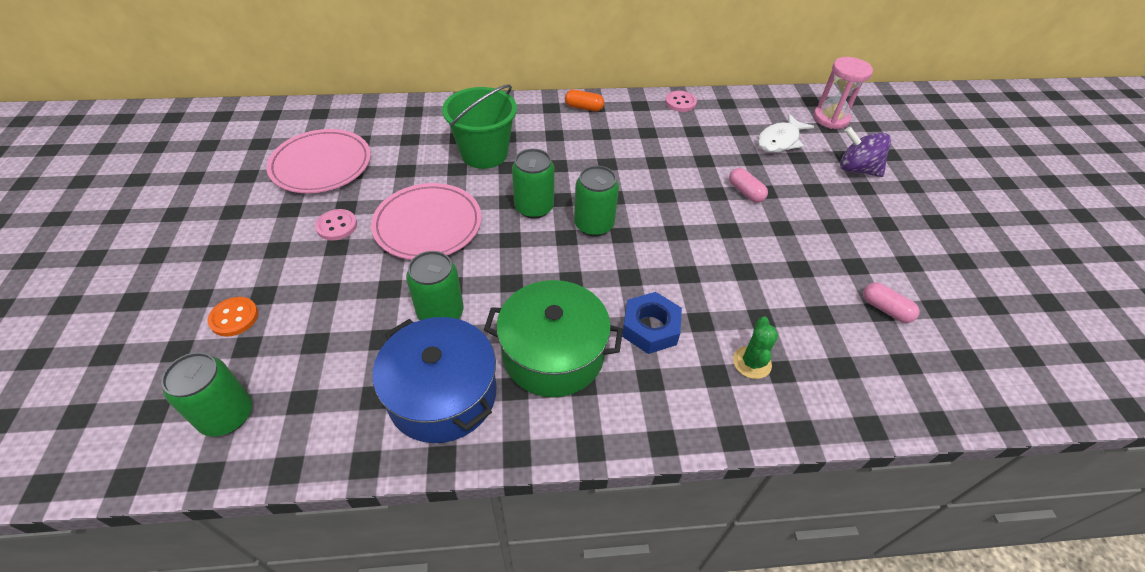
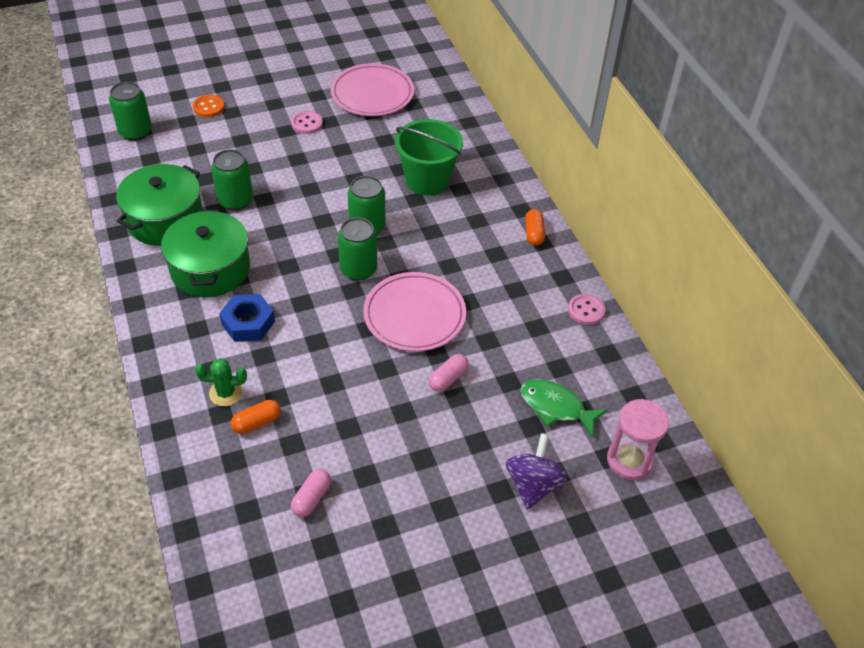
camera: 75 degrees right, 0 degrees up
pink plate [371,183,482,260] -> pink plate moved to [363,272,466,352]
blue pot [373,317,496,443] -> green pot [116,164,203,246]
white fish [757,114,814,153] -> green fish [520,380,607,437]
none -> orange capsule [231,400,281,434]

